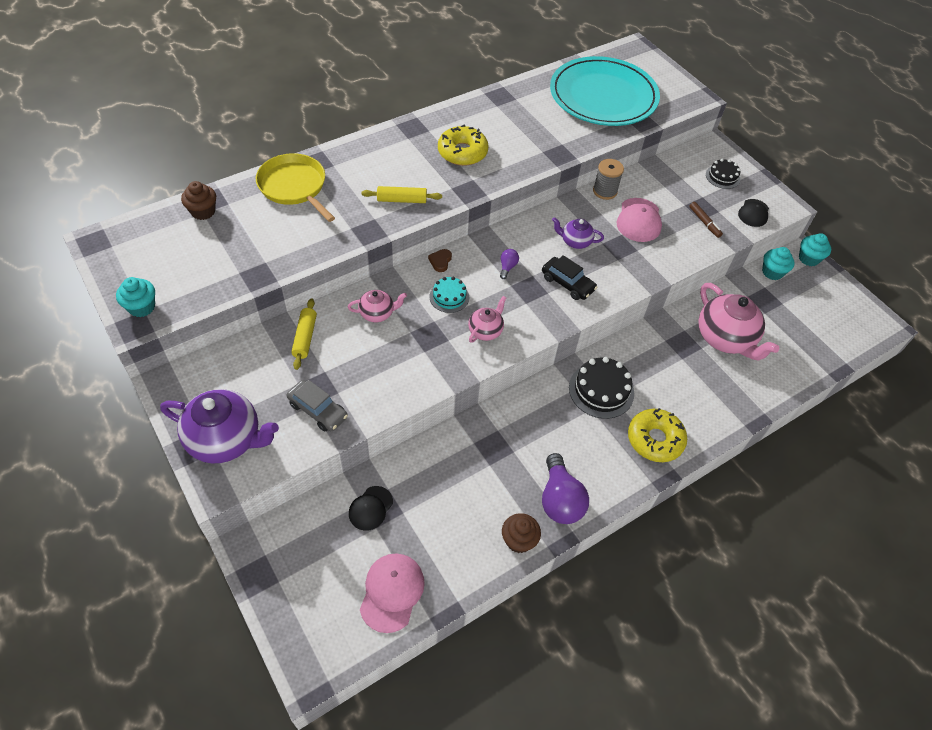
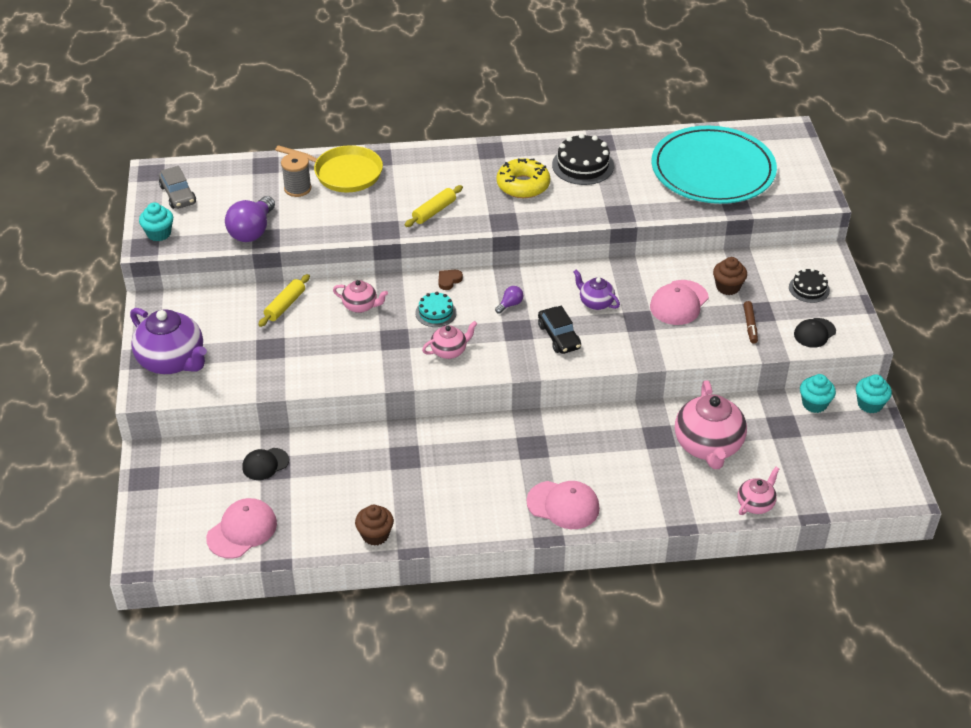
camera: 30 degrees right, 10 degrees down
brown cupcake [181,181,216,220] -> brown cupcake moved to [713,257,747,295]
yellow pan [256,153,335,222] -> yellow pan turned 120 degrees clockwise [275,145,383,193]
grey car [287,380,348,431] -> grey car moved to [159,166,196,209]
yellow rolling pin [361,186,442,203] -> yellow rolling pin turned 75 degrees counterclockwise [405,185,463,227]
purple light bulb [542,453,589,524] -> purple light bulb moved to [225,196,275,242]
black cake [569,357,634,419] -> black cake moved to [552,133,614,185]
grey spool [593,159,624,200] -> grey spool moved to [281,153,311,197]
yellow donut [628,408,687,462] -> pink cap [526,481,600,529]
none -> pink teapot [737,467,779,515]

